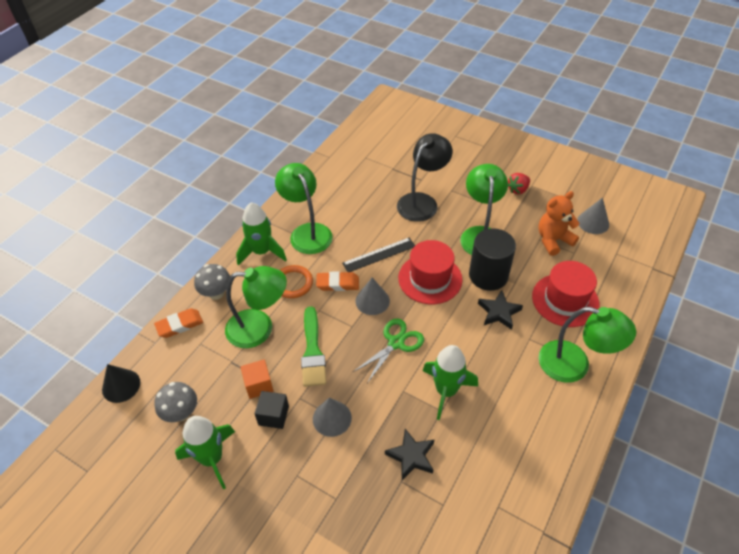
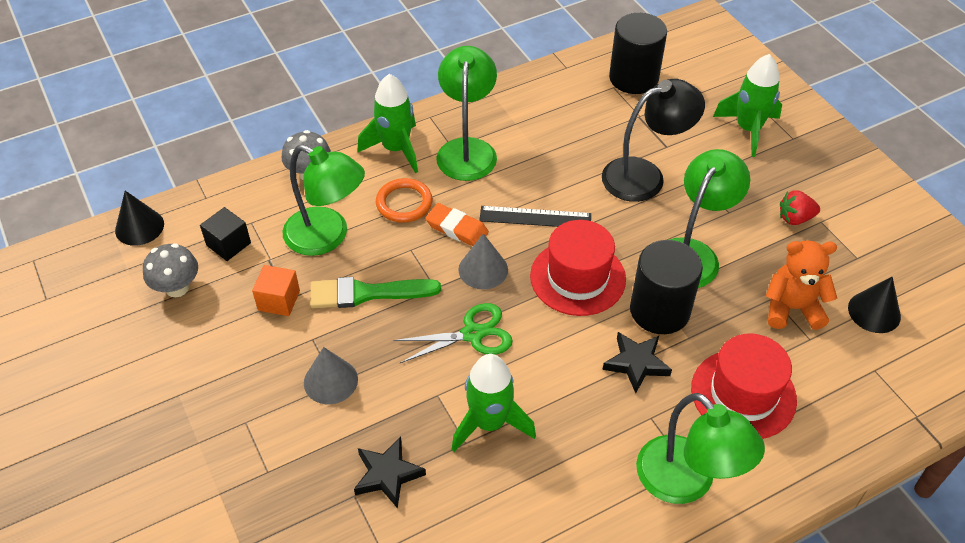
camera: 30 degrees right, 0 degrees up
orange eraser [154,308,203,338] -> none
green rocket [175,416,235,490] -> green rocket moved to [713,54,782,157]
black cube [255,391,289,429] -> black cube moved to [200,207,251,261]
green brush [301,306,326,387] -> green brush turned 60 degrees clockwise [310,277,441,308]
grey cone [577,197,609,234] -> black cone [848,277,901,333]
none -> black cylinder [609,13,667,94]

